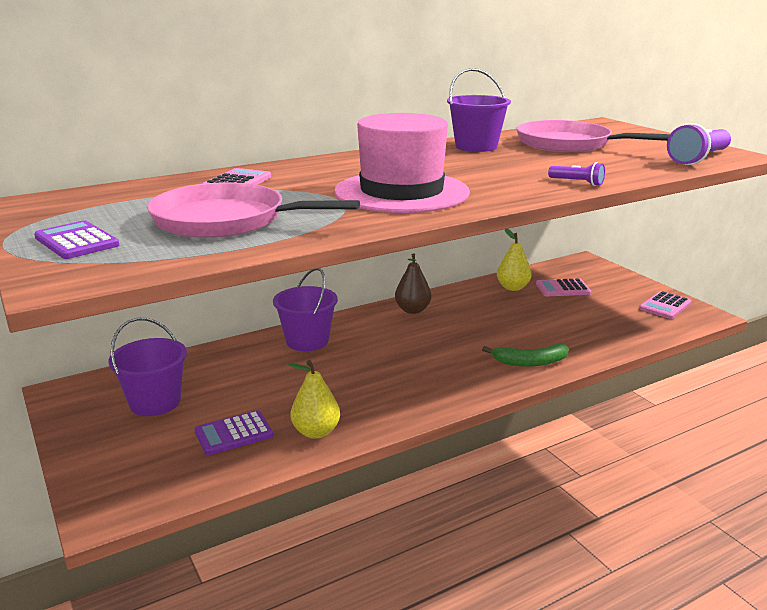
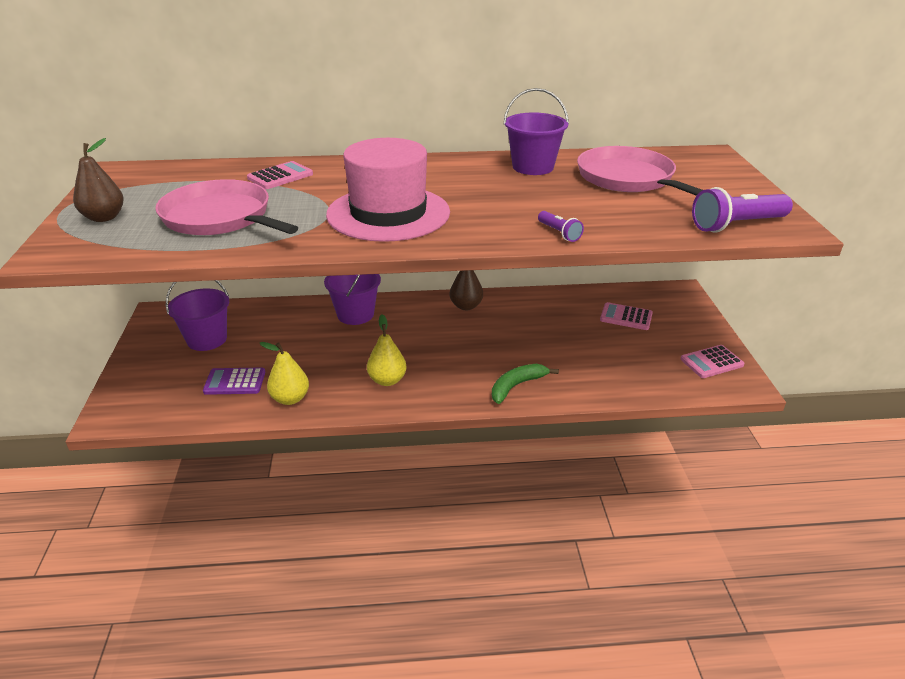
camera: 25 degrees right, 10 degrees up
purple calculator [34,220,119,259] -> brown pear [73,138,124,222]
green banana [482,344,569,367] -> green banana turned 120 degrees clockwise [492,364,559,404]
yellow pear [497,229,532,291] -> yellow pear moved to [367,314,407,386]

